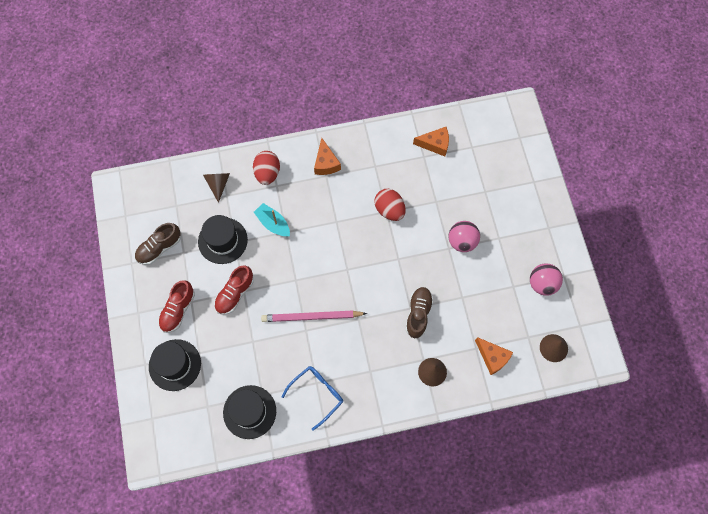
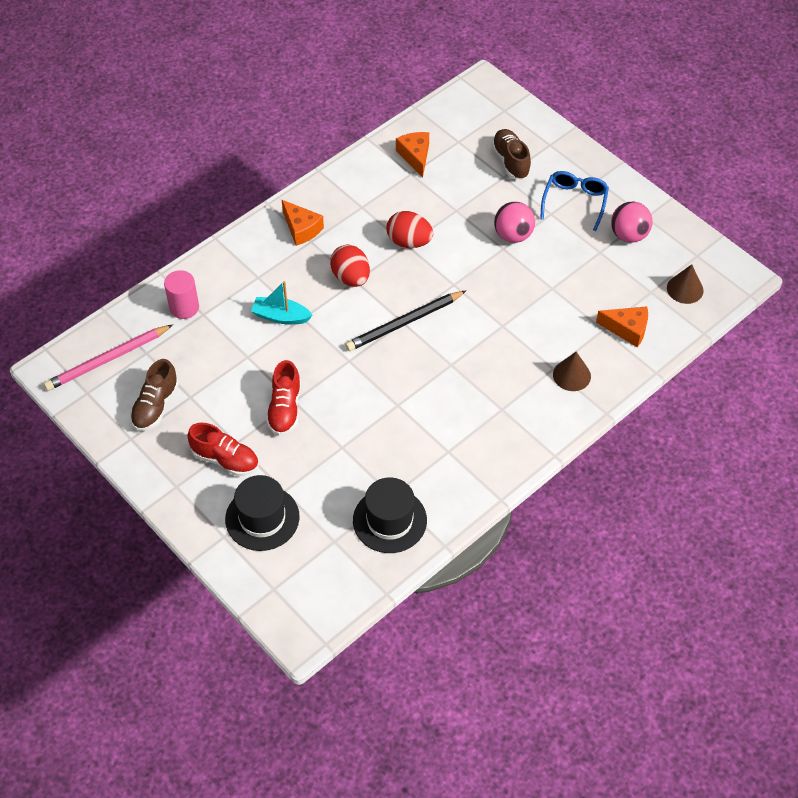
camera: 30 degrees left, 15 degrees down
red shoe [158,280,195,333] -> red shoe turned 60 degrees counterclockwise [187,423,259,476]
black hat [198,215,248,264] -> none
brown cone [203,173,230,203] -> pink cylinder [164,270,199,319]
red egg [253,151,280,185] -> red egg moved to [330,245,370,287]
pink pencil [261,311,367,322] -> pink pencil moved to [44,325,173,391]
blue glasses [282,366,343,431] -> blue glasses moved to [540,171,609,231]
brown shoe [406,287,433,338] -> brown shoe moved to [491,129,531,180]
orange cheese [413,127,449,156] -> orange cheese turned 75 degrees counterclockwise [396,132,429,178]
none -> black pencil [345,291,466,351]

